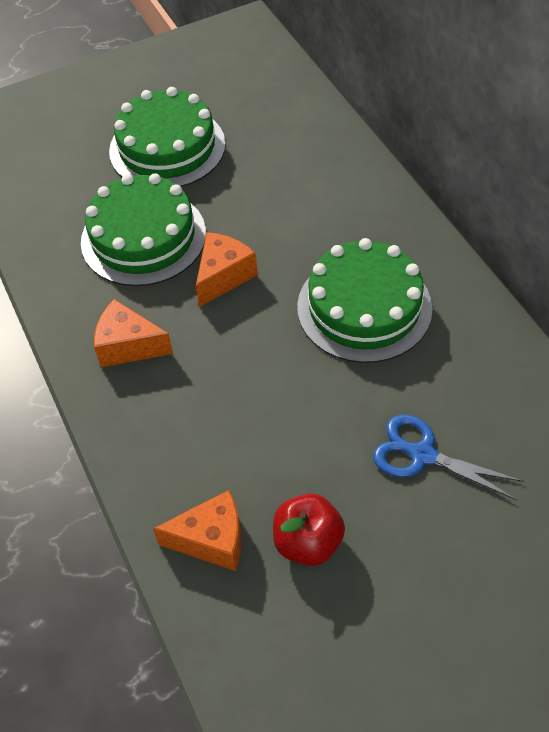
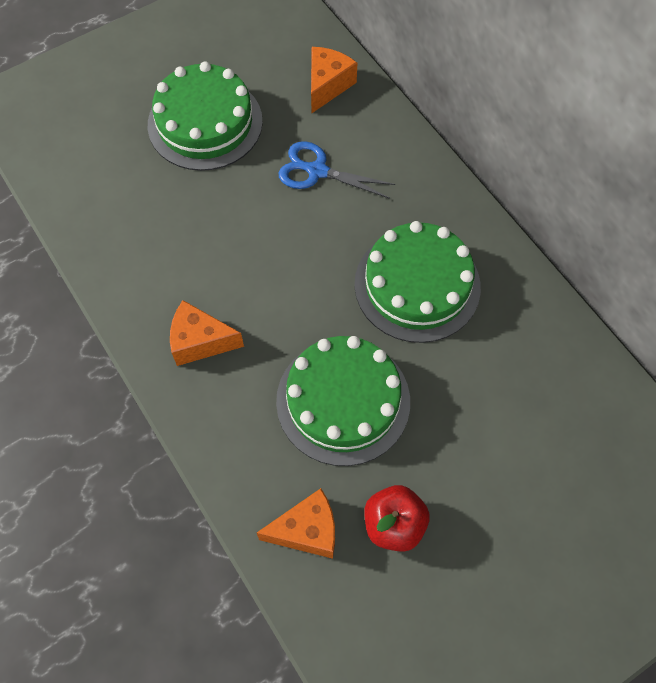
camera: 10 degrees left, 10 degrees up
green cake [81,173,206,286] -> green cake moved to [276,336,410,466]
orange cheese [196,232,258,307] -> orange cheese moved to [311,47,357,113]
blue scissors [373,415,524,500] -> blue scissors moved to [279,141,395,199]

